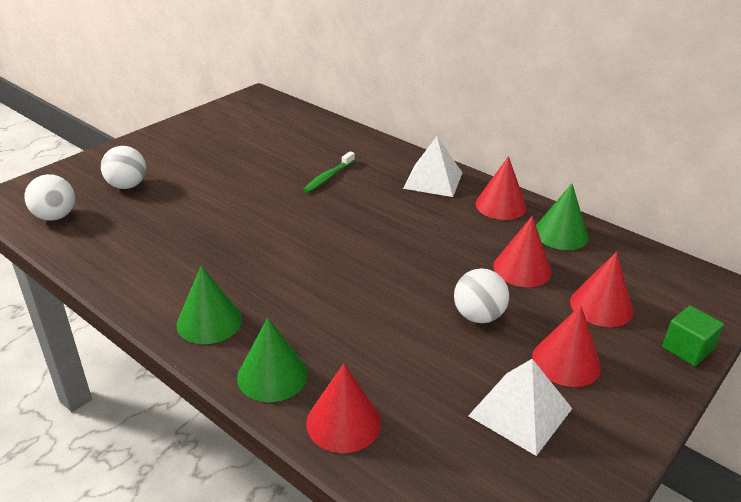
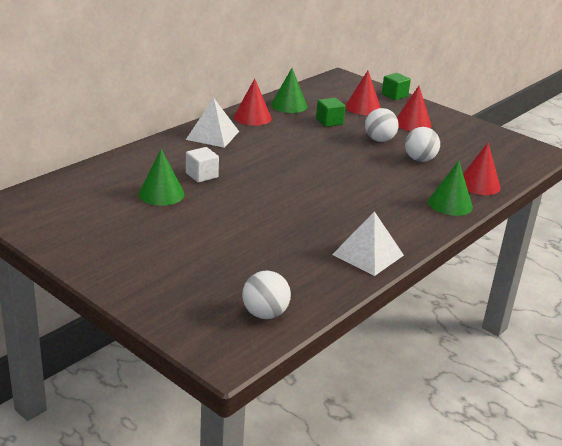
camera: 90 degrees left, 5 degrees down
white ball [101,146,146,189] -> white ball moved to [405,127,440,162]
green cone [177,266,242,344] -> green cone moved to [138,149,185,206]
green toothbrush [303,151,355,193] -> white cube [186,147,219,183]
white pyramid [468,359,572,456] -> white pyramid moved to [332,211,404,276]
red cone [493,216,552,287] -> green cube [316,98,345,127]

